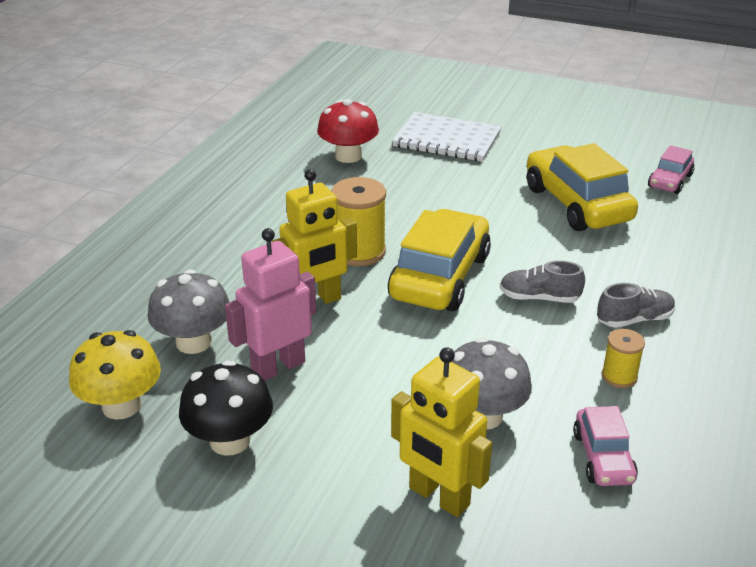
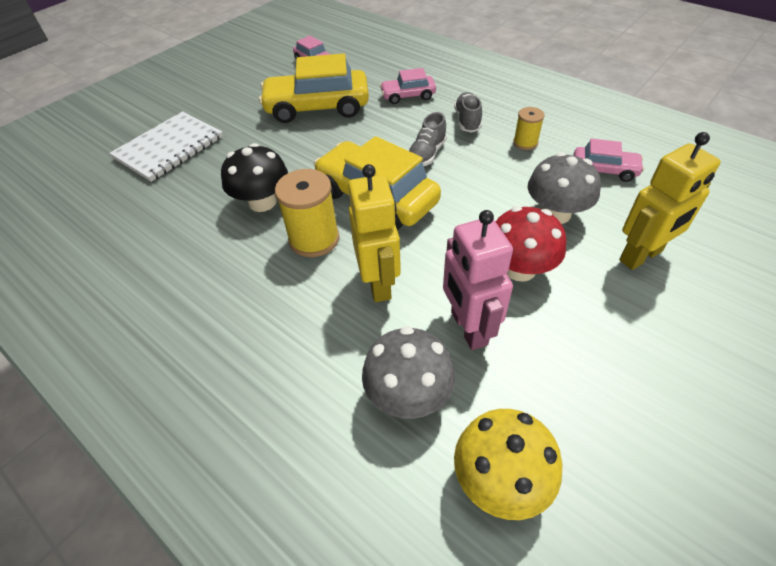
camera: 70 degrees left, 15 degrees up
black mushroom [179,360,273,456] -> black mushroom moved to [221,143,288,212]
red mushroom [317,99,379,163] -> red mushroom moved to [496,206,566,282]
none -> pink car [380,68,436,104]

